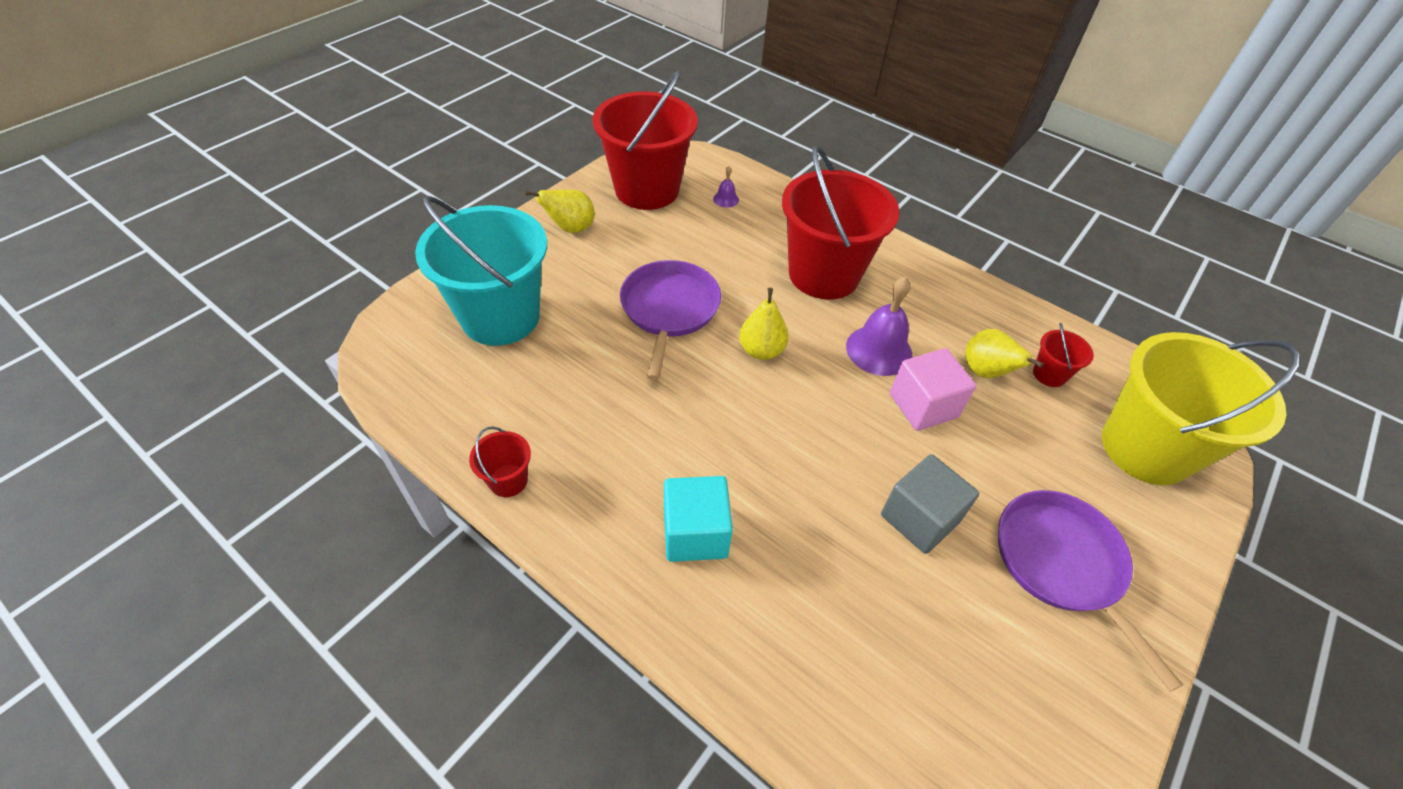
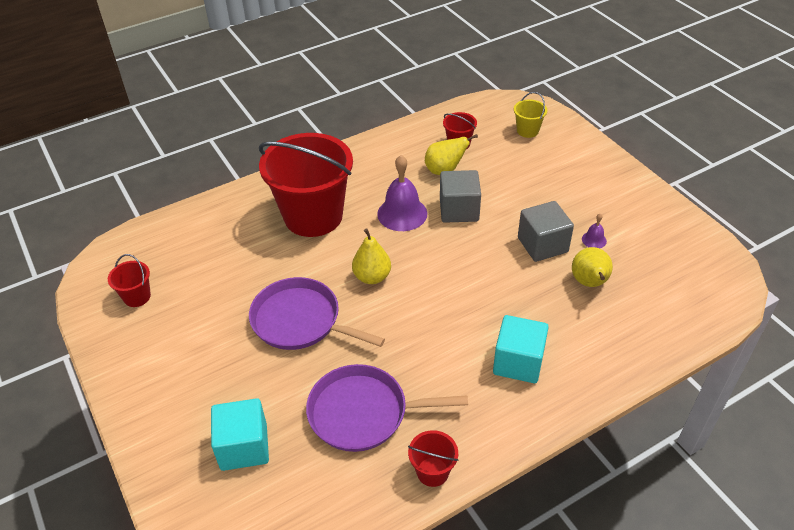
camera: 65 degrees left, 5 degrees down
turquoise bucket [415,196,547,346] -> turquoise cube [211,398,269,471]
yellow pear [525,190,595,233] -> yellow pear moved to [572,247,613,287]
red bucket [593,71,698,210] -> red bucket [108,254,151,307], size x0.41
purple bell [713,166,739,208] -> purple bell moved to [582,213,607,248]
pink cube [890,348,976,431] -> grey cube [440,170,481,223]
purple pan [998,490,1183,692] -> purple pan moved to [306,364,468,452]
yellow bucket [1102,332,1301,485] -> yellow bucket [514,92,547,138], size x0.41

